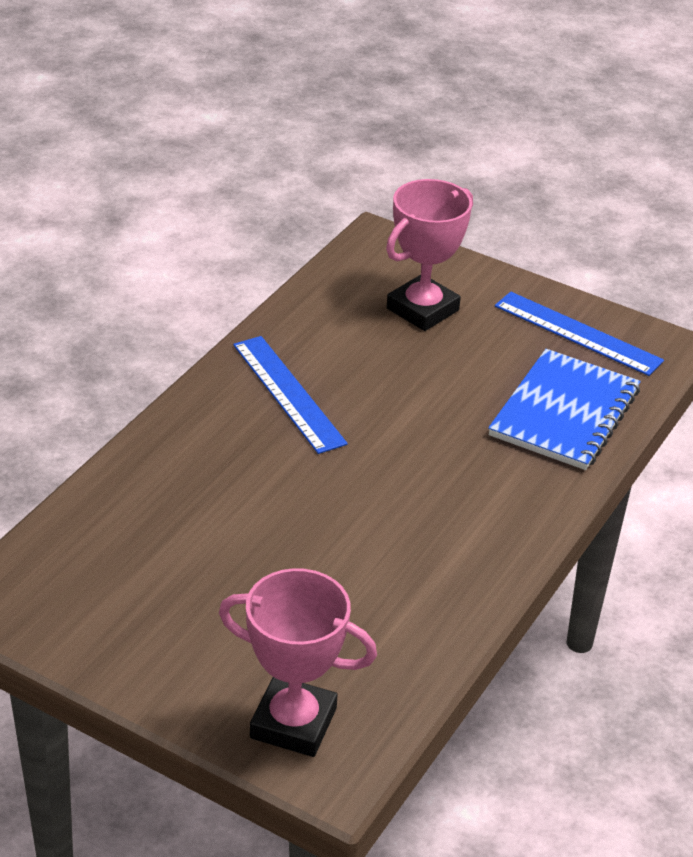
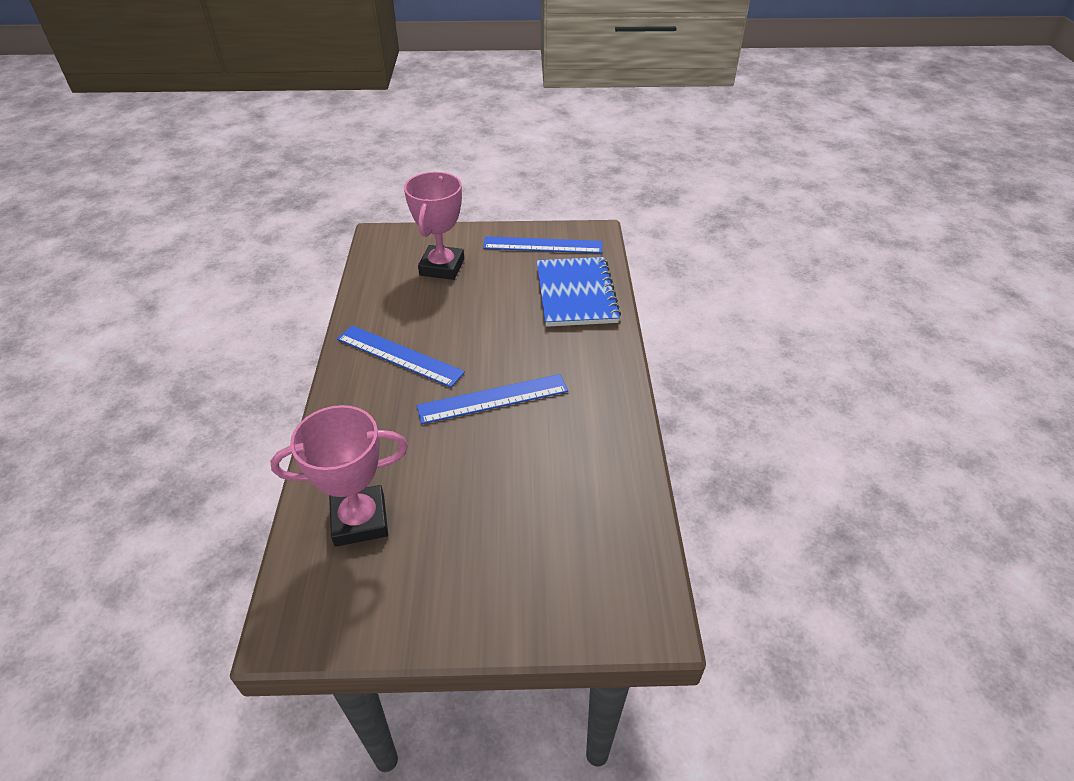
camera: 30 degrees left, 5 degrees up
pink trophy [219,568,377,757] -> pink trophy moved to [270,405,408,547]
none -> blue ruler [417,374,568,424]

